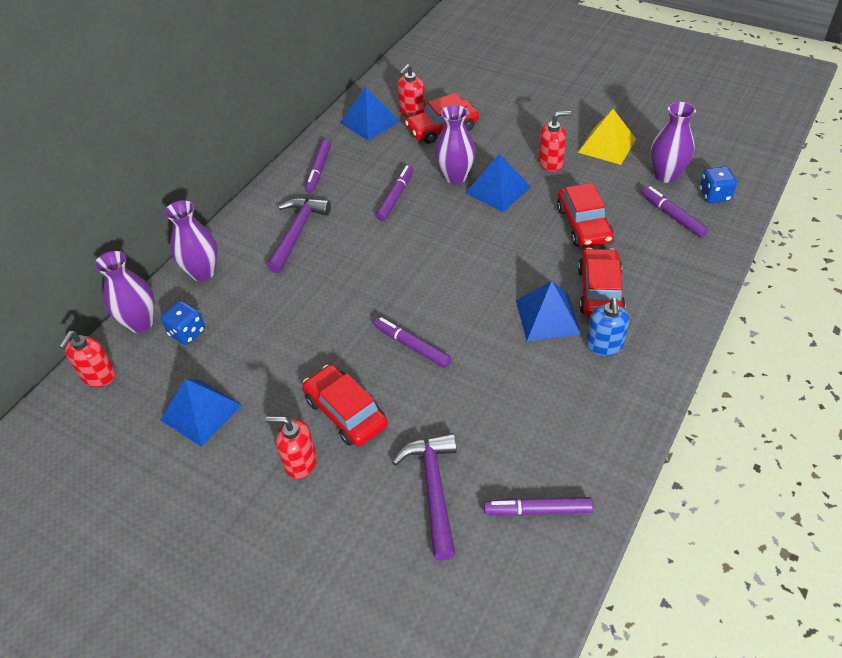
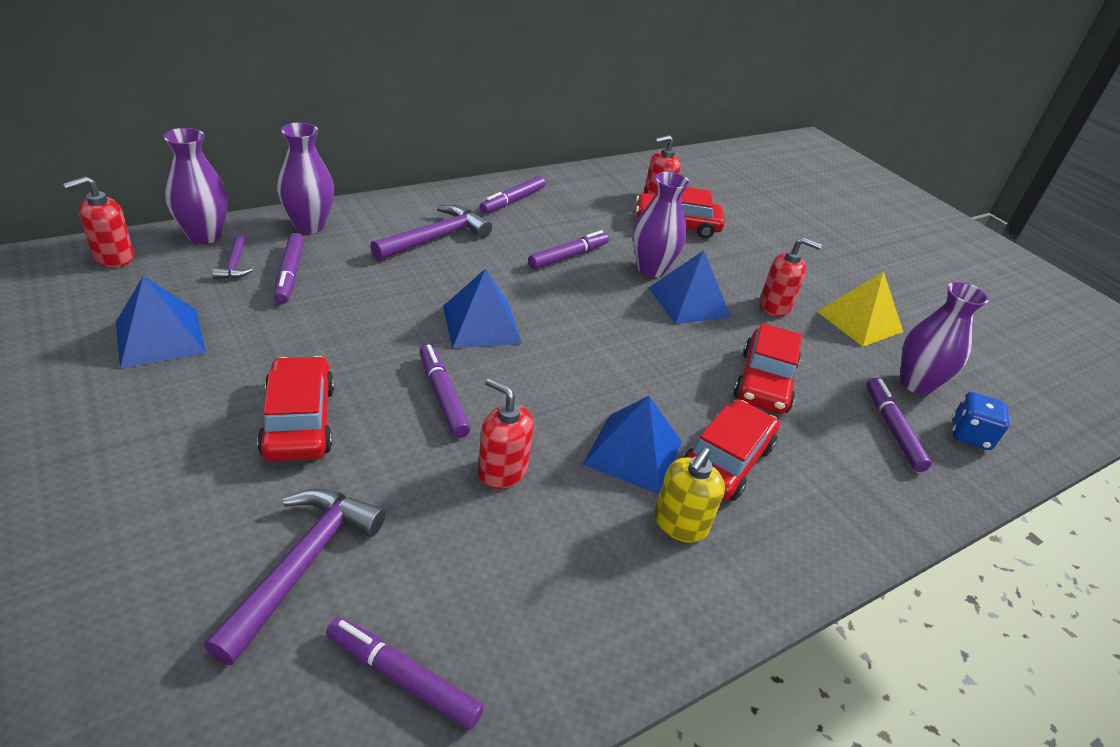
camera: 20 degrees right, 10 degrees down
blue dice [161,301,205,345] -> purple hammer [212,235,253,279]
red soap dispenser [265,416,317,479] -> red soap dispenser moved to [478,378,533,489]
blue pyramid [340,86,400,141] -> blue pyramid moved to [443,268,522,348]
blue soap dispenser [586,298,630,356] -> yellow soap dispenser [654,447,725,543]
none -> purple marker [274,233,304,304]

